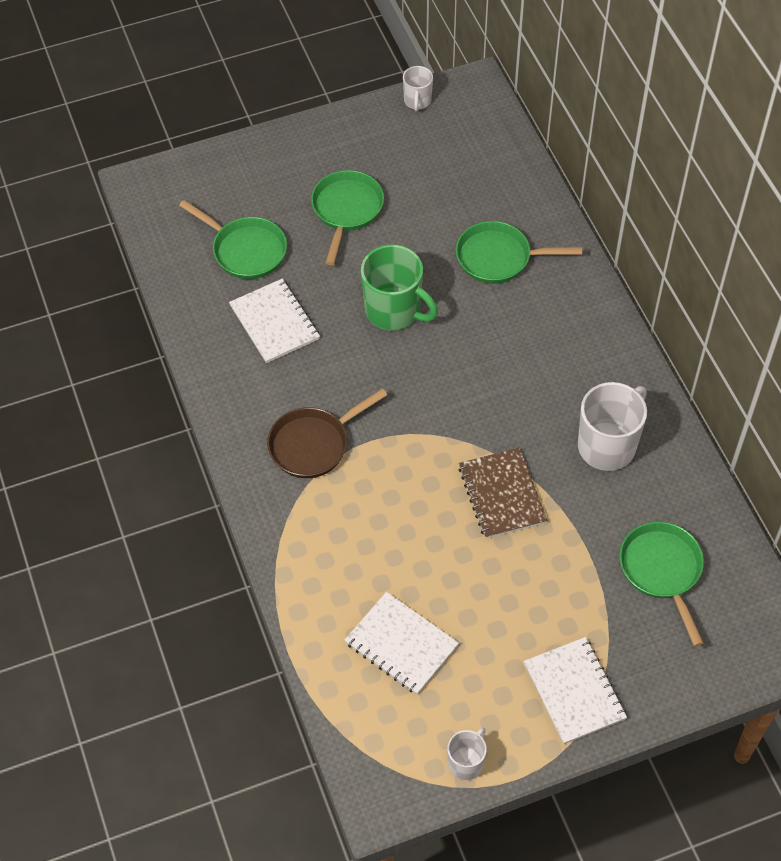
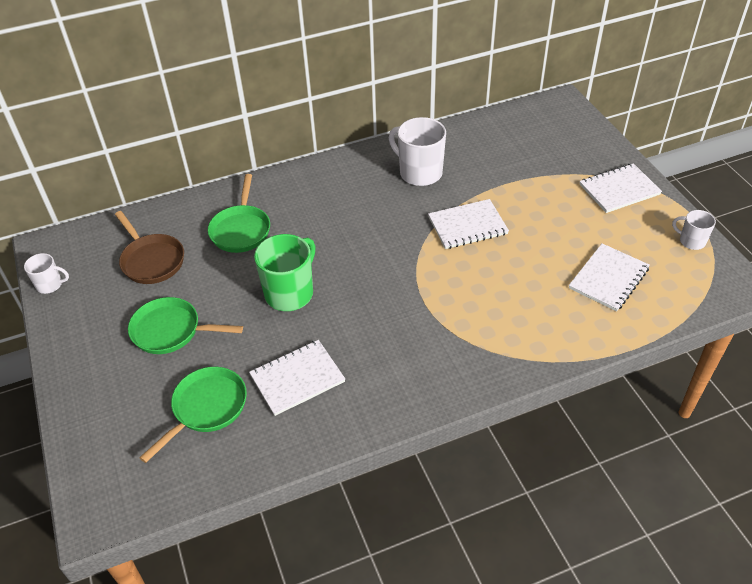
camera: 90 degrees left, 10 degrees down
brown pan [267,388,387,478] -> brown pan moved to [115,211,184,284]
brown notebook [459,448,548,539] -> white notebook [428,199,509,249]
green pan [619,522,704,647] -> none

